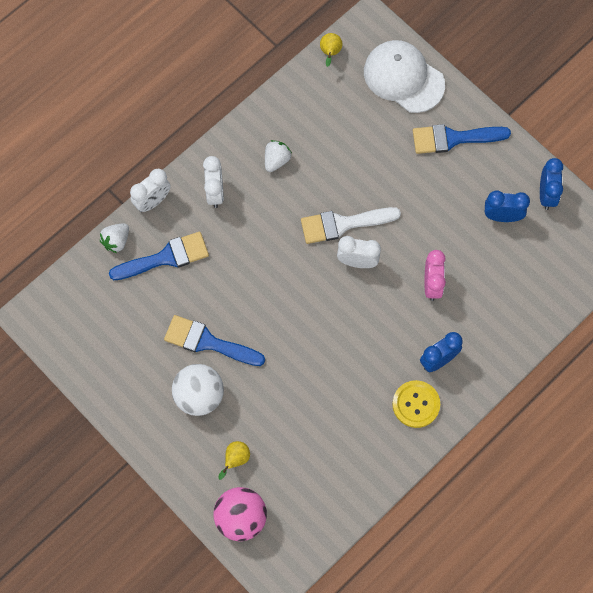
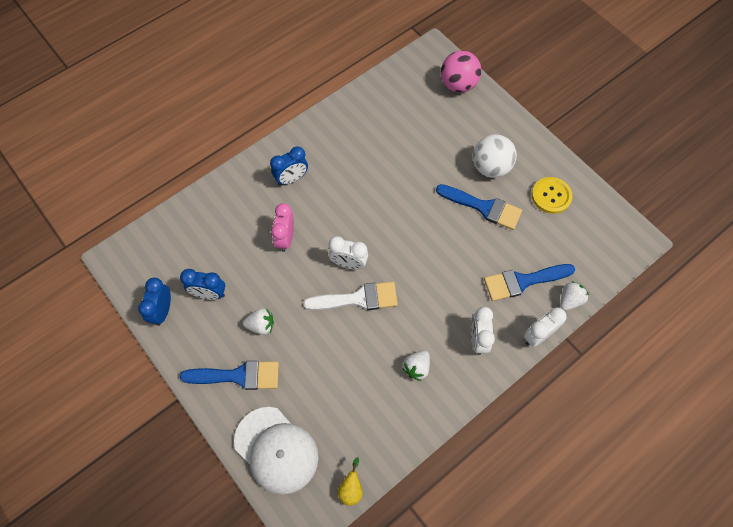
camera: 175 degrees left, 5 degrees down
yellow pear [218,441,250,480] -> none
yellow button [392,380,440,428] -> yellow button moved to [532,177,573,214]
none -> white strawberry [243,308,274,335]

